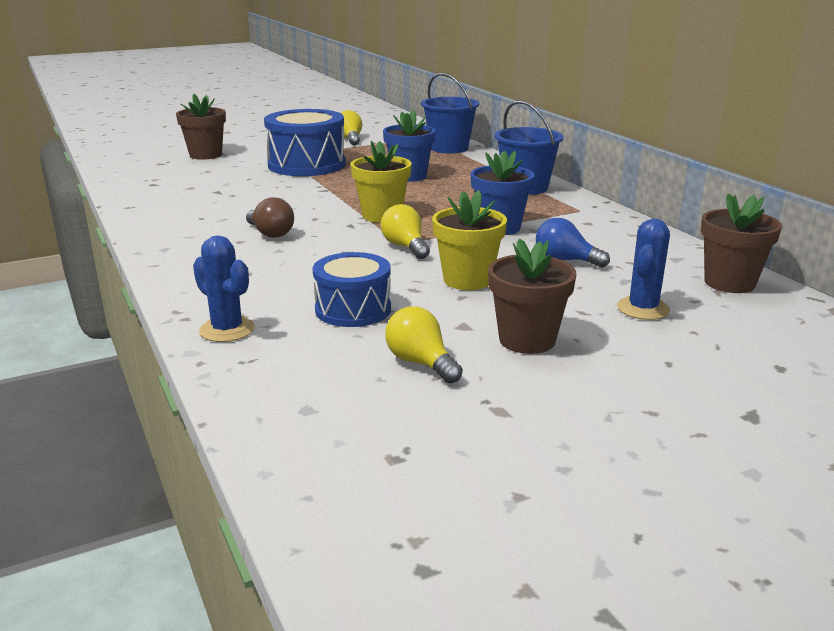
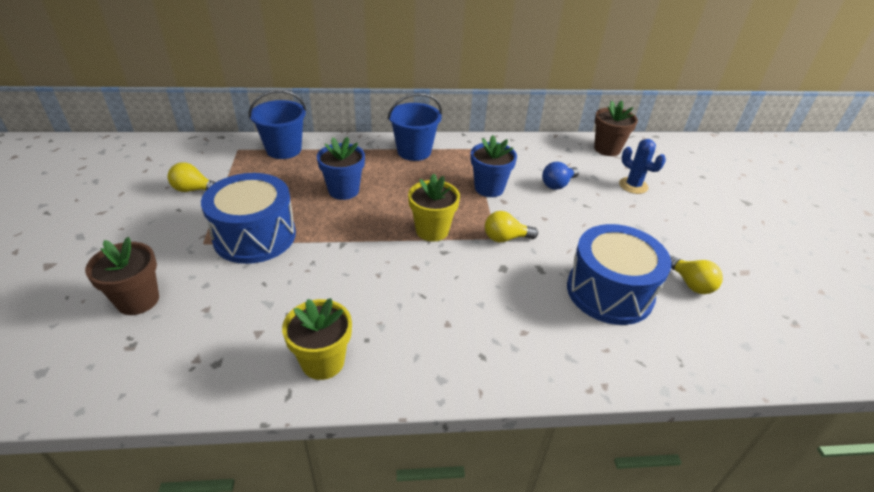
camera: 70 degrees left, 15 degrees up
blue cactus [193,235,255,342] -> none
brown light bulb [246,197,294,238] -> none
blue drum [313,252,391,327] -> blue drum [567,224,672,325], size x1.61
yellow light bulb [385,306,463,383] -> yellow light bulb turned 105 degrees counterclockwise [670,256,723,294]
yellow flower pot [432,190,507,290] -> yellow flower pot moved to [282,298,352,380]
brown flower pot [488,238,576,354] -> none

